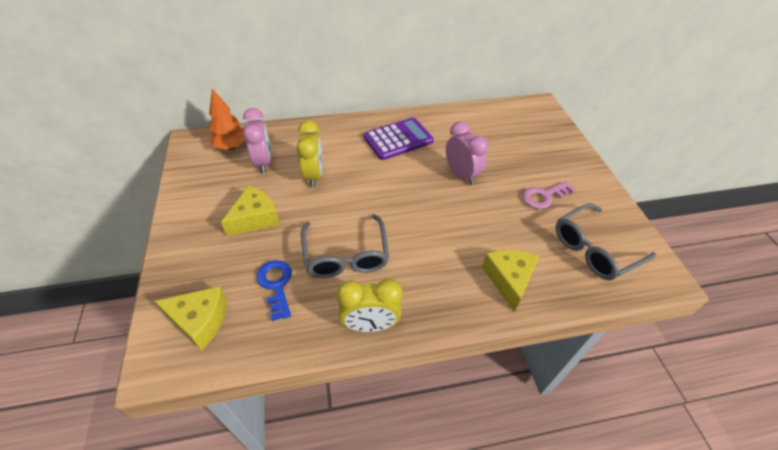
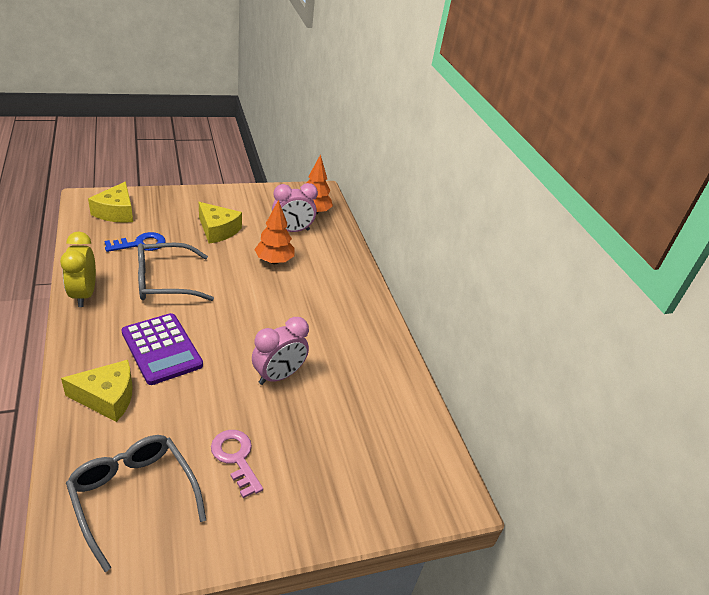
camera: 80 degrees right, 10 degrees down
yellow clock [296,120,322,187] -> orange tree [254,200,294,264]
purple calculator [364,117,434,160] -> purple calculator moved to [121,313,203,385]

